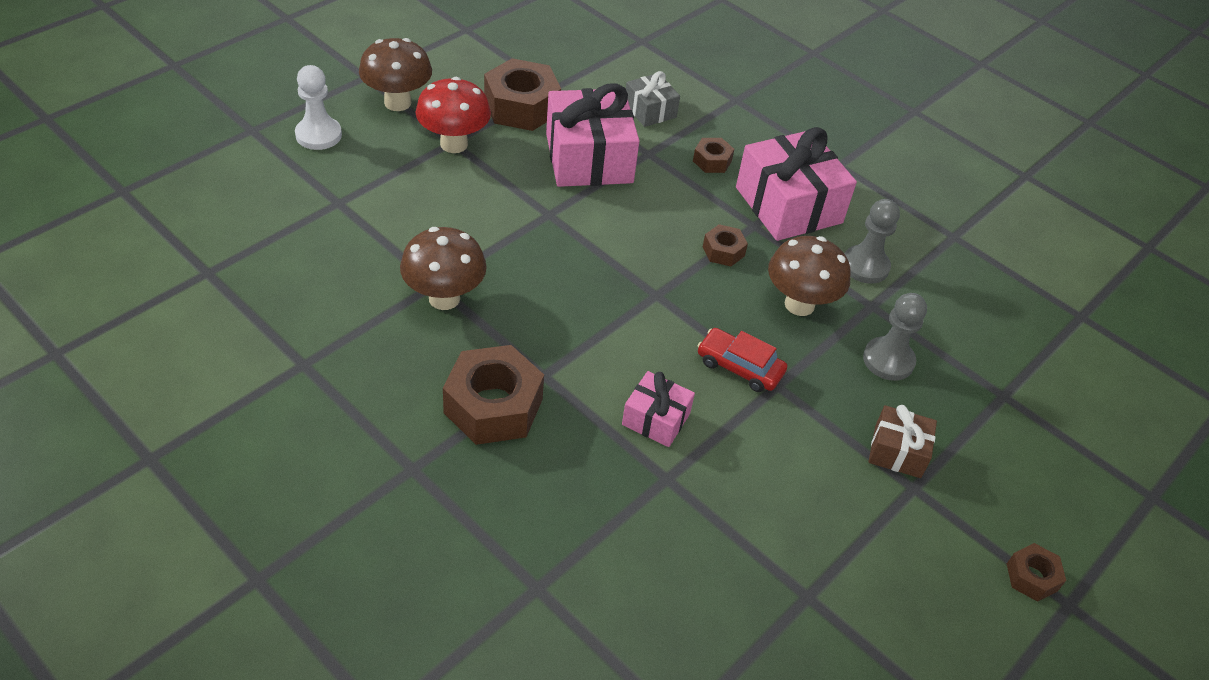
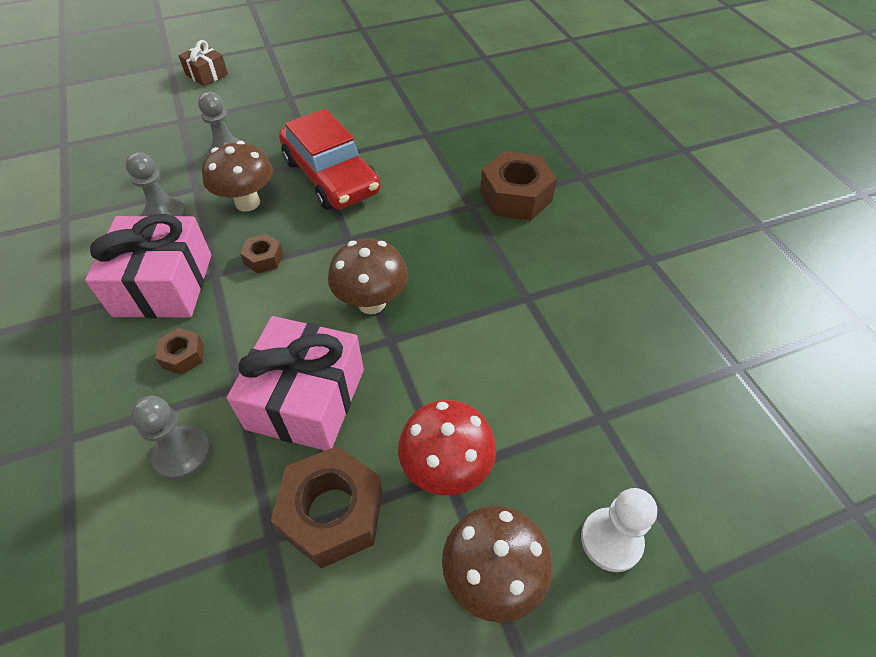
camera: 150 degrees left, 5 degrees up
brown mushroom [400,227,487,310] -> brown mushroom moved to [328,238,408,314]
pink gift [622,371,695,447] -> none
grey gift [626,71,680,127] -> grey pawn [130,396,211,480]
red car [697,328,787,392] -> red car [279,108,381,209], size x1.95
brown gift [868,405,937,478] -> brown gift moved to [178,40,228,86]
brown nut [1007,543,1066,602] -> none

